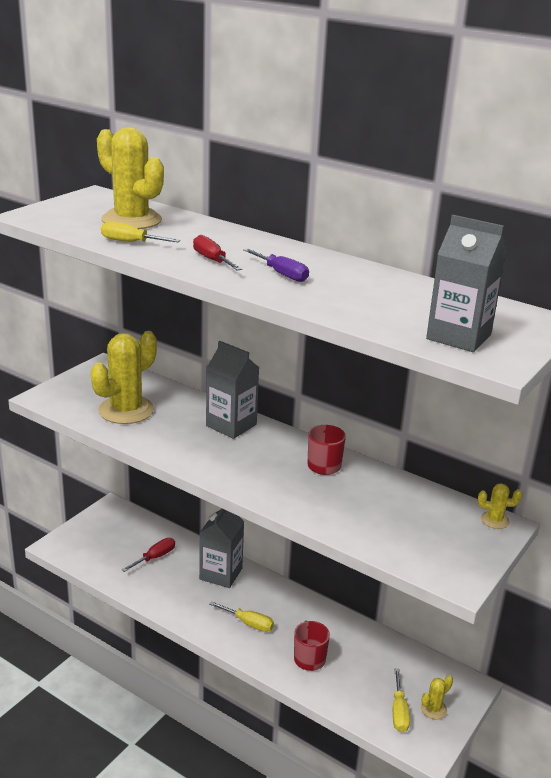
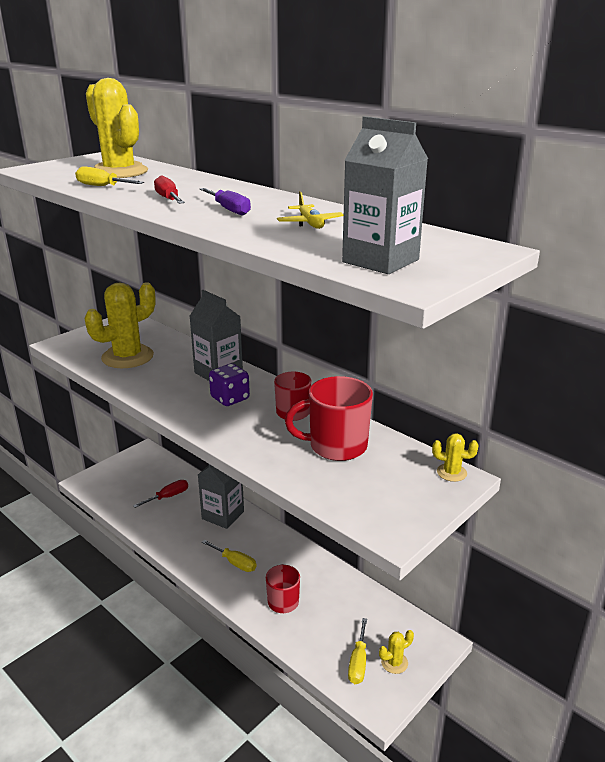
camera: 10 degrees right, 0 degrees up
none -> purple dice [209,364,250,406]
none -> yellow plane [277,191,344,229]
none -> red mug [285,376,373,461]

